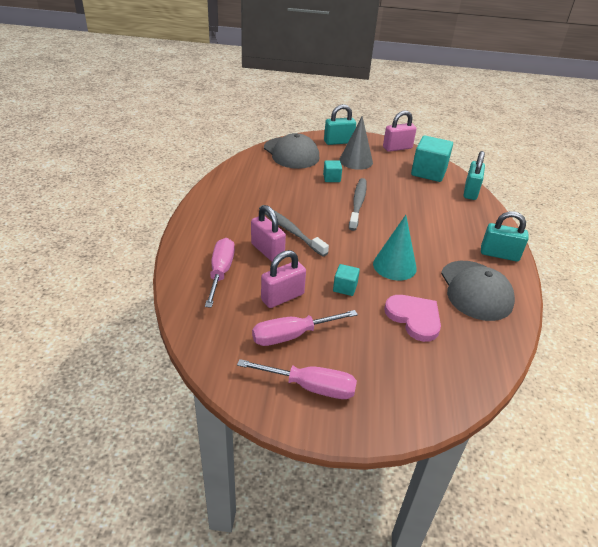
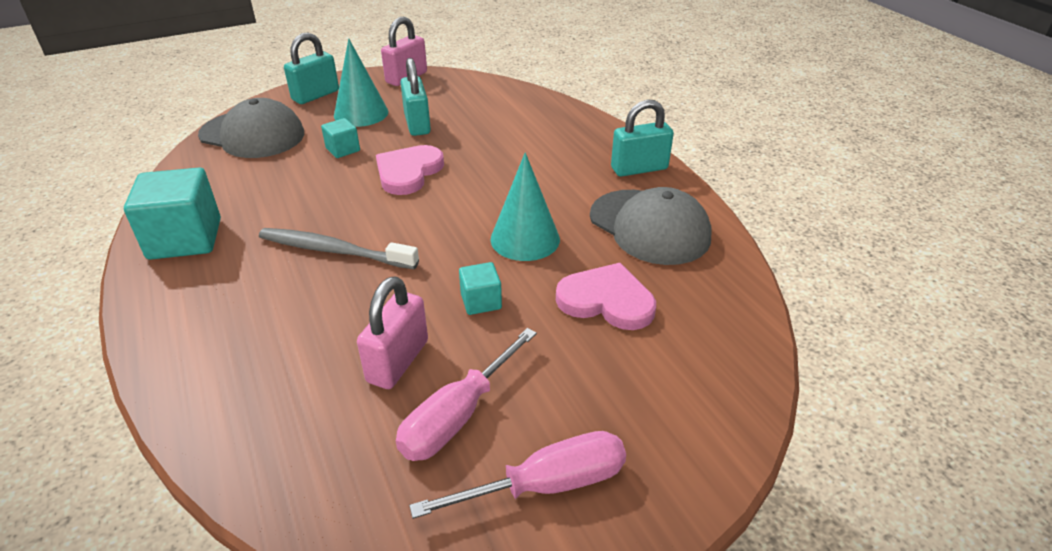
camera: 30 degrees left, 0 degrees up
pink screwdriver [205,238,235,308] -> none
pink padlock [251,205,286,262] -> none
grey cone [339,116,373,170] -> turquoise cone [334,39,388,127]
grey toothbrush [349,178,367,231] -> pink heart [376,145,444,195]
turquoise cube [411,136,453,182] -> turquoise cube moved to [124,168,221,260]
turquoise padlock [464,151,485,200] -> turquoise padlock moved to [400,58,431,136]

